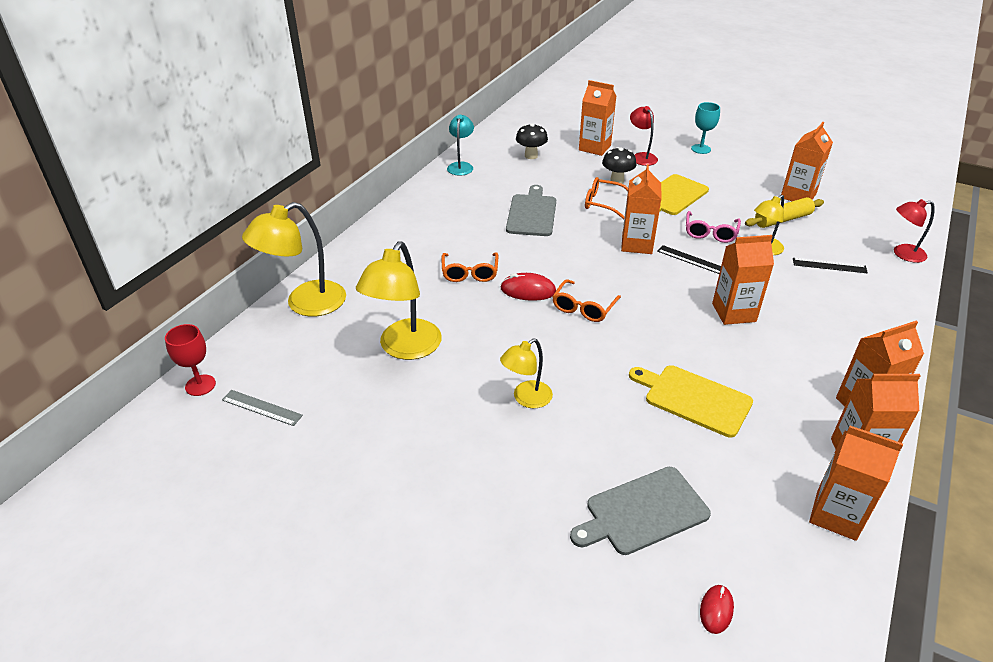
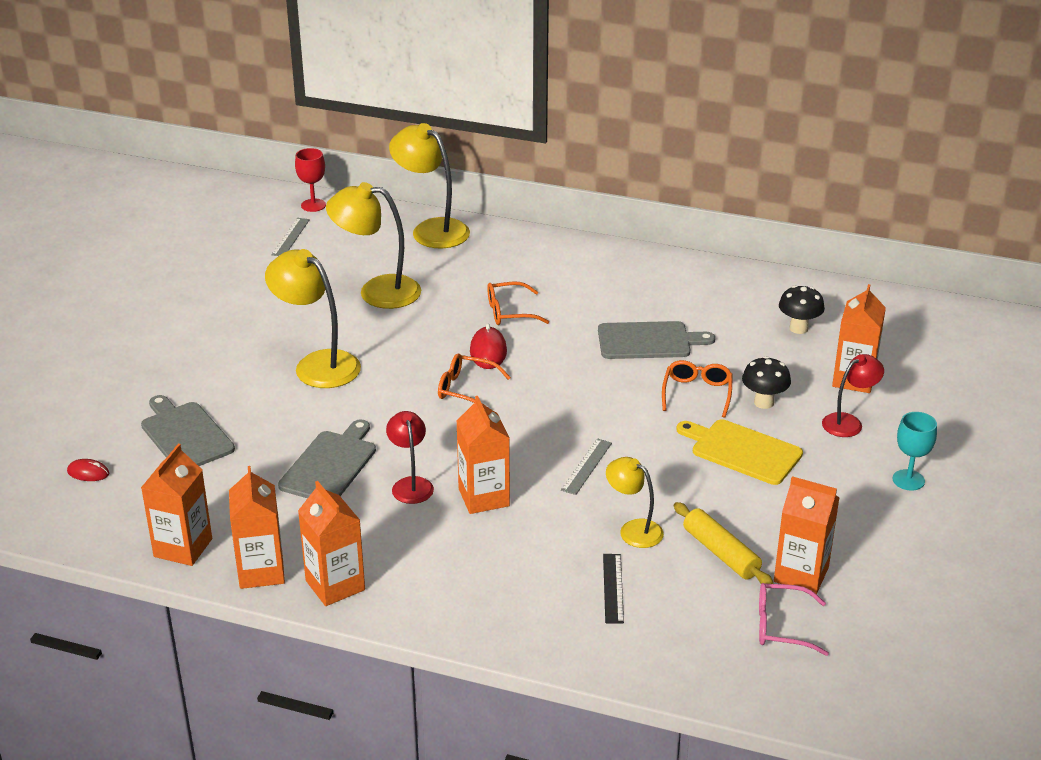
camera: 80 degrees right, 5 degrees down
turquoise lamp [447,115,474,176] -> none
yellow lamp [500,338,553,408] -> yellow lamp [265,249,361,388], size x1.71
orange carton [621,164,661,254] -> none
yellow cutting board [629,365,753,438] -> grey cutting board [278,419,376,498]
black ruler [657,245,721,274] -> grey ruler [561,438,612,495]
pink glasses [686,211,741,243] -> pink glasses moved to [759,583,829,656]
red lamp [894,199,935,263] -> red lamp moved to [386,411,434,504]

